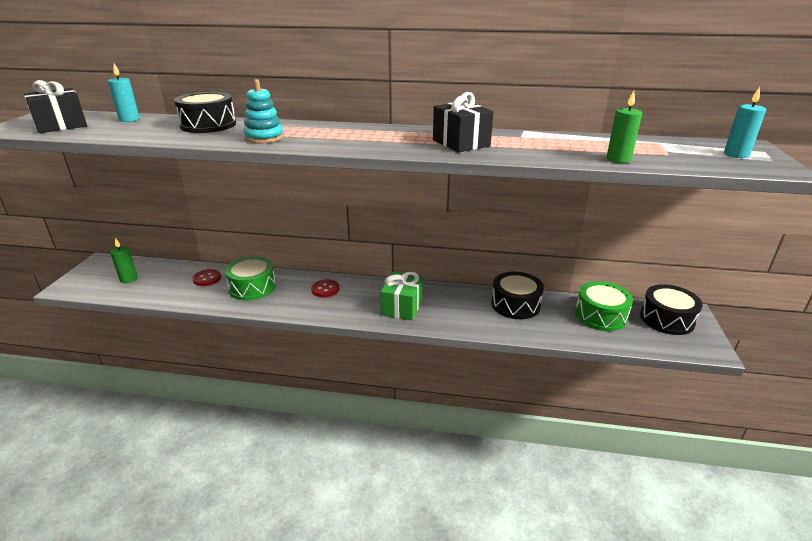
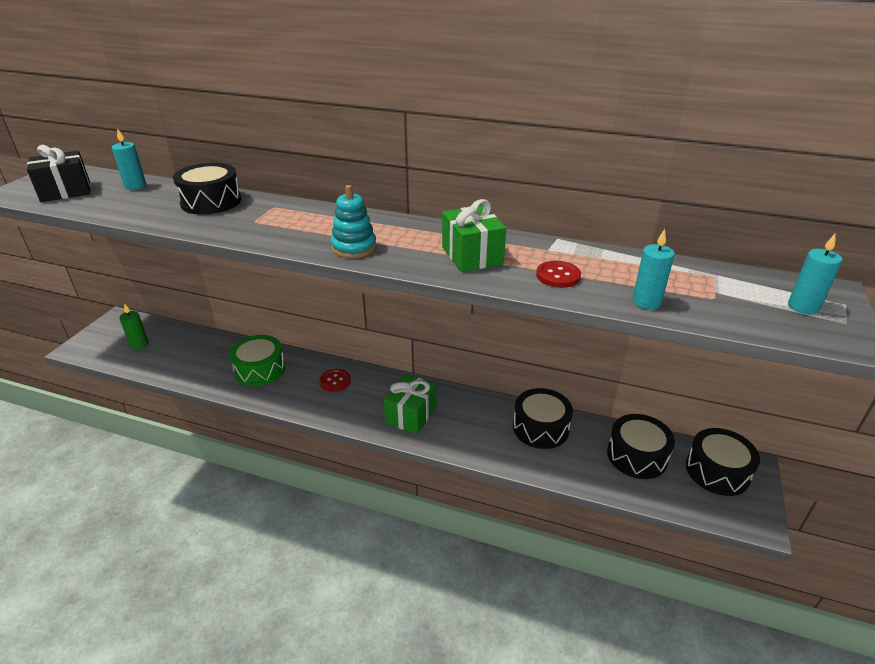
camera: 10 degrees right, 5 degrees up
red button [192,269,221,286] -> red button moved to [536,261,581,288]
turquoise stacking toy [243,79,284,143] -> turquoise stacking toy moved to [331,185,376,258]
black gift [433,92,494,153] -> green gift [442,199,506,272]
green drum [575,281,633,331] -> black drum [607,414,675,479]
green candle [607,91,642,163] -> turquoise candle [632,229,675,309]

